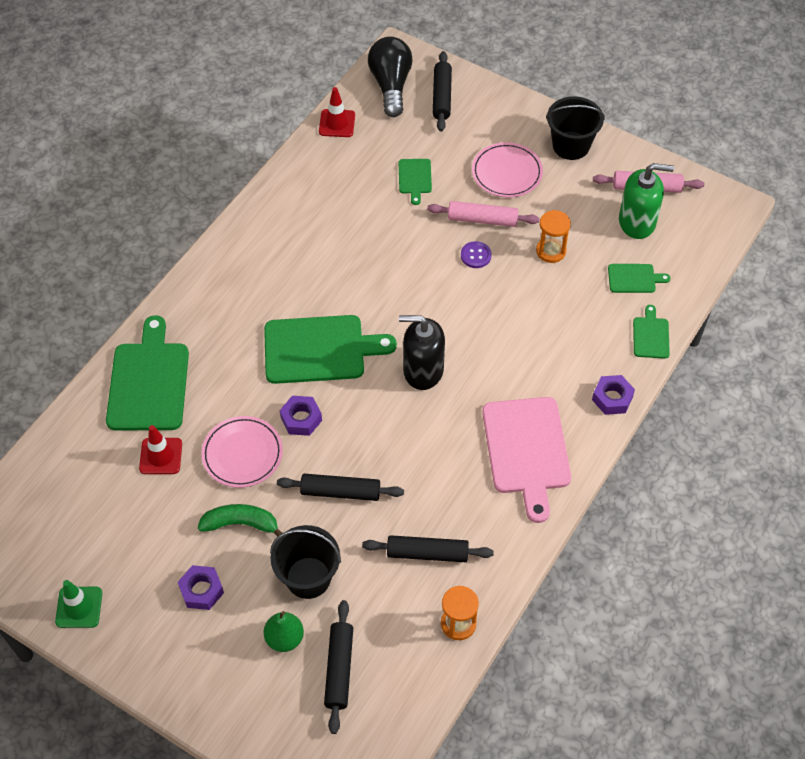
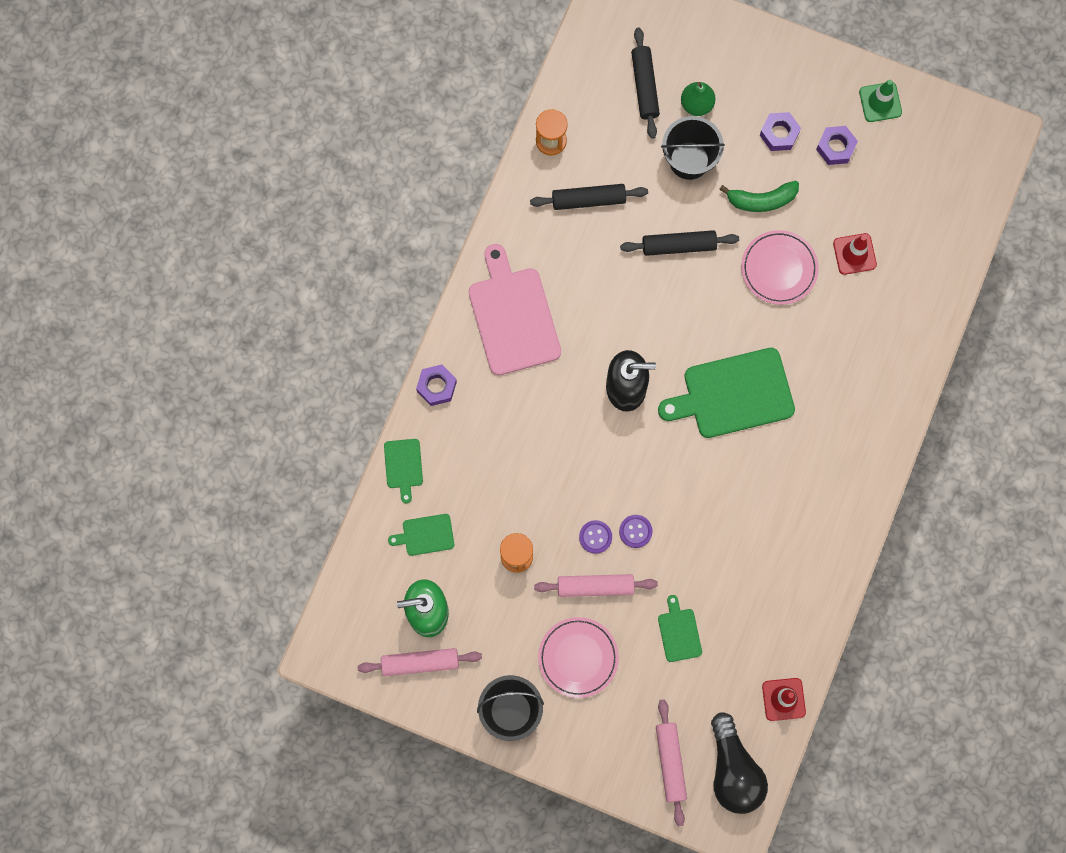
camera: 170 degrees right, 20 degrees up
green cutting board [106,315,189,430] -> none
purple nut [280,396,322,436] -> purple nut moved to [816,126,858,165]
black rolling pin [433,51,452,132] -> pink rolling pin [656,699,687,826]
none -> purple button [619,515,652,548]

